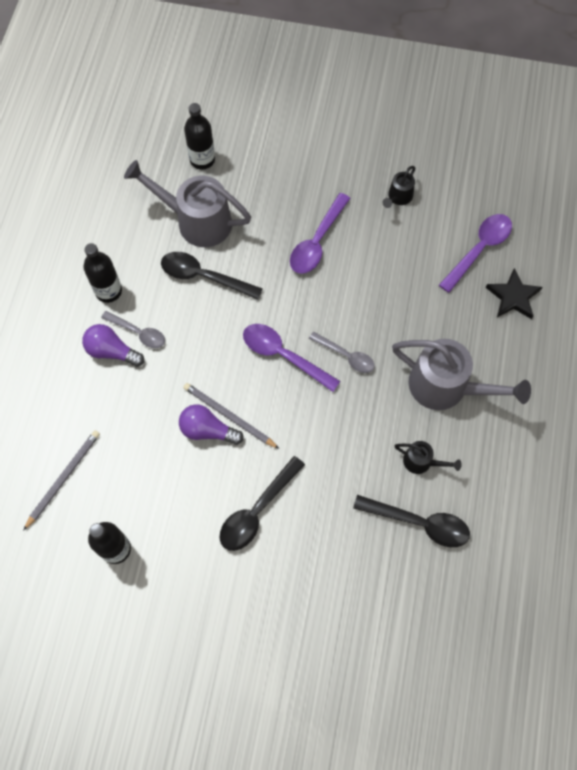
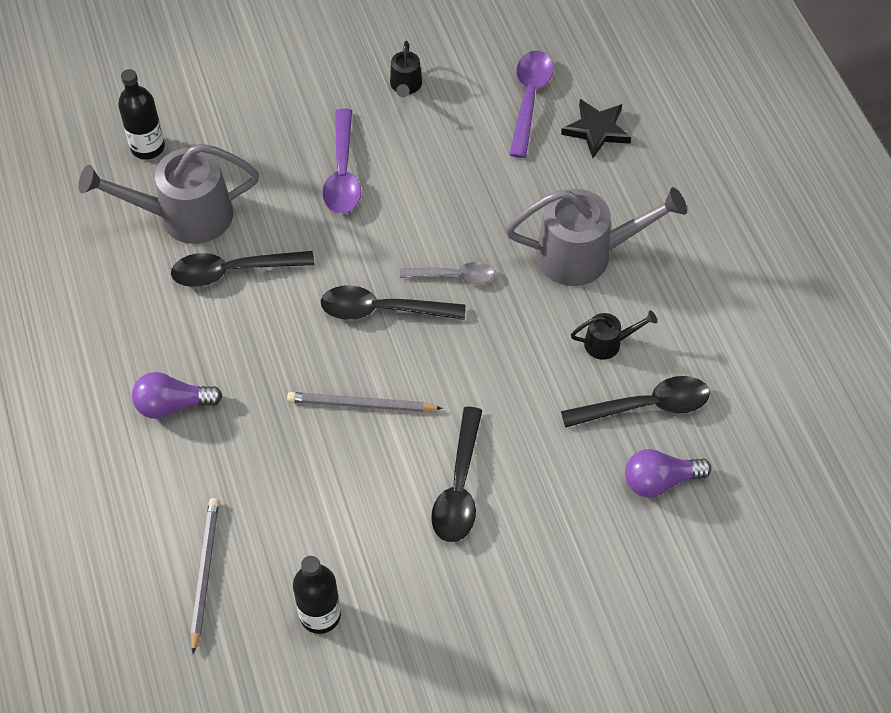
camera: 30 degrees left, 10 degrees down
black bottle [83,243,122,303] -> none
grey spoon [101,311,165,348] -> none
purple light bulb [179,404,244,445] -> purple light bulb moved to [625,449,711,497]
purple spoon [243,324,340,392] -> black spoon [321,285,466,320]

